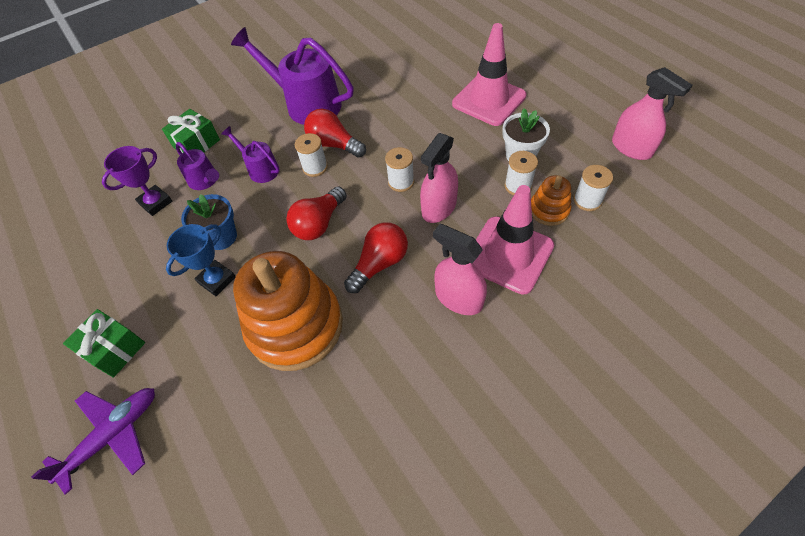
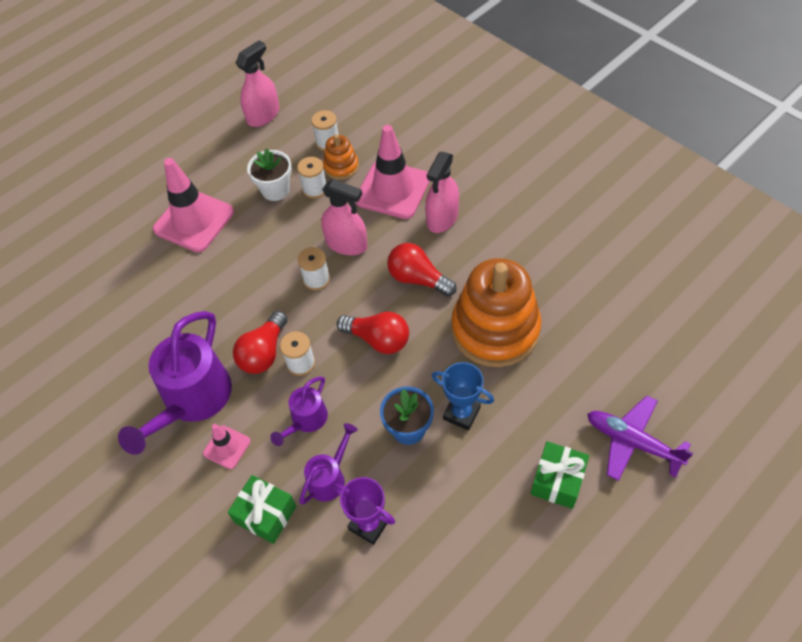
camera: 100 degrees left, 0 degrees up
none -> pink traffic cone [203,424,251,469]

